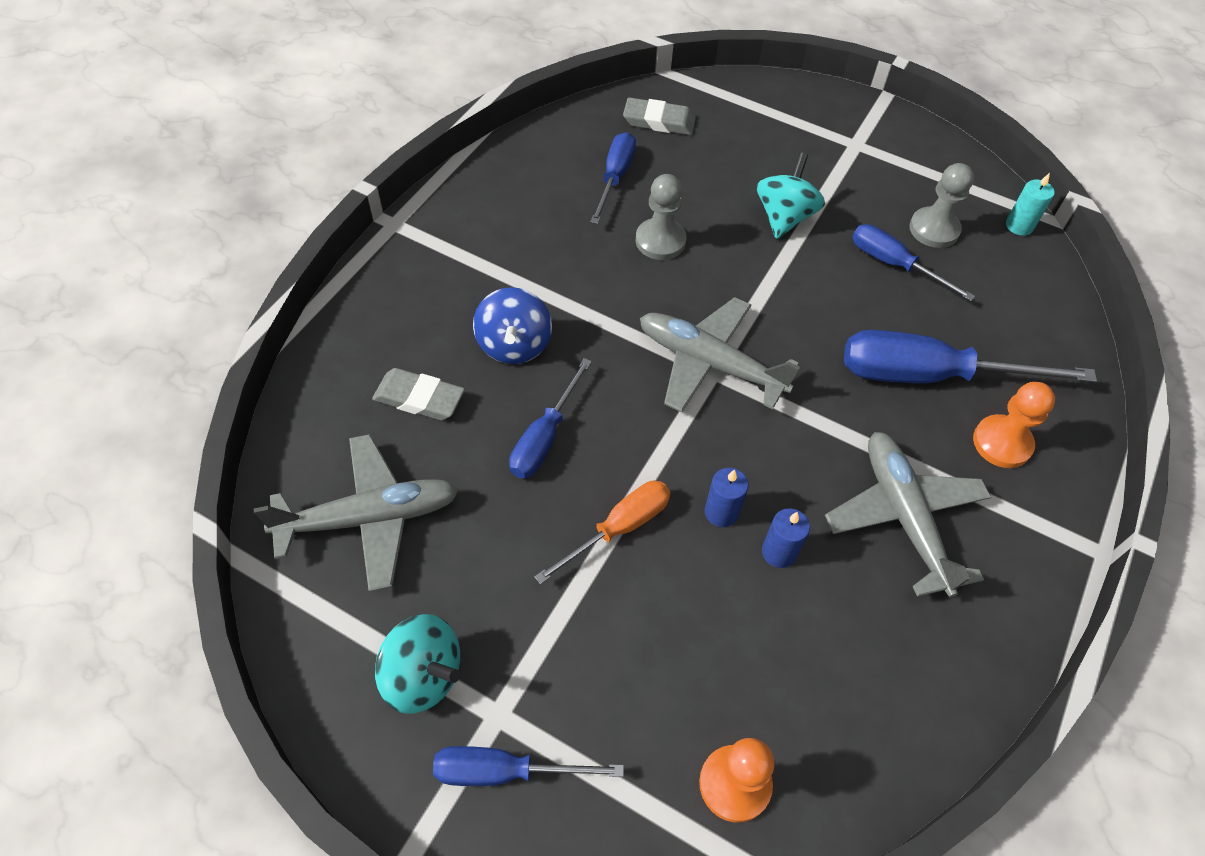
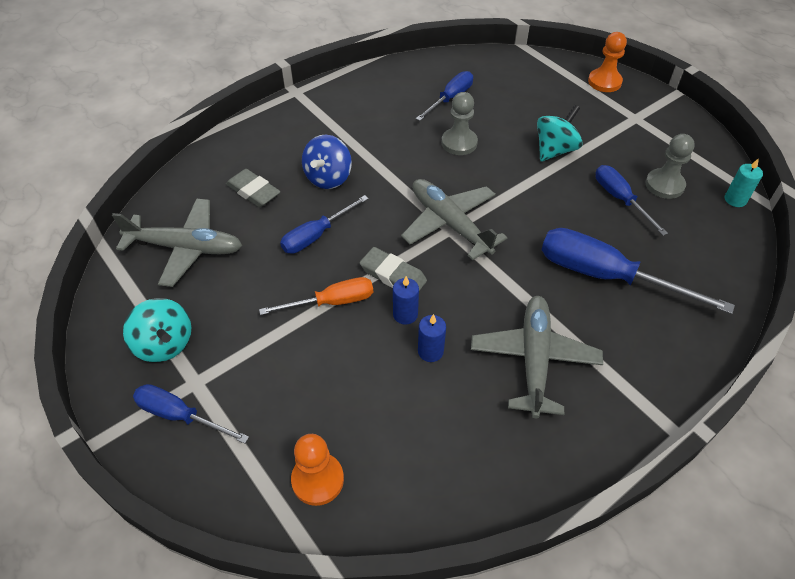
camera: 25 degrees right, 5 degrees down
grey eraser [623,97,696,135] -> grey eraser moved to [360,247,427,291]
orange pawn [973,382,1055,468] -> orange pawn moved to [588,32,627,92]

